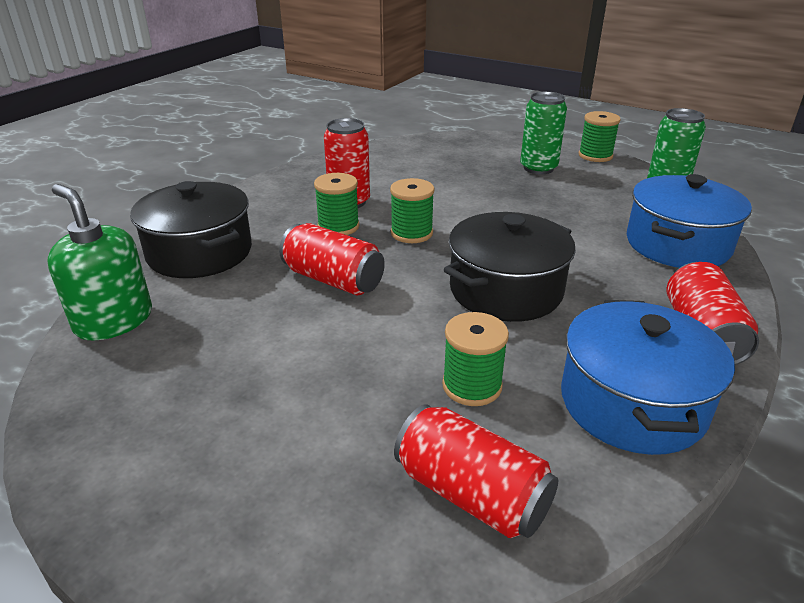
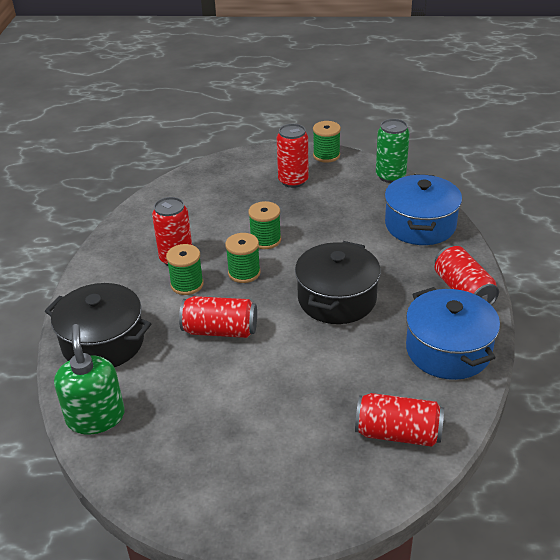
camera: 25 degrees left, 5 degrees up
green soap dispenser [48,184,152,340] -> green soap dispenser turned 60 degrees clockwise [54,324,125,435]
green spool [442,312,509,406] -> green spool moved to [248,201,281,249]
green can [520,91,567,174] -> red can [277,124,309,188]

